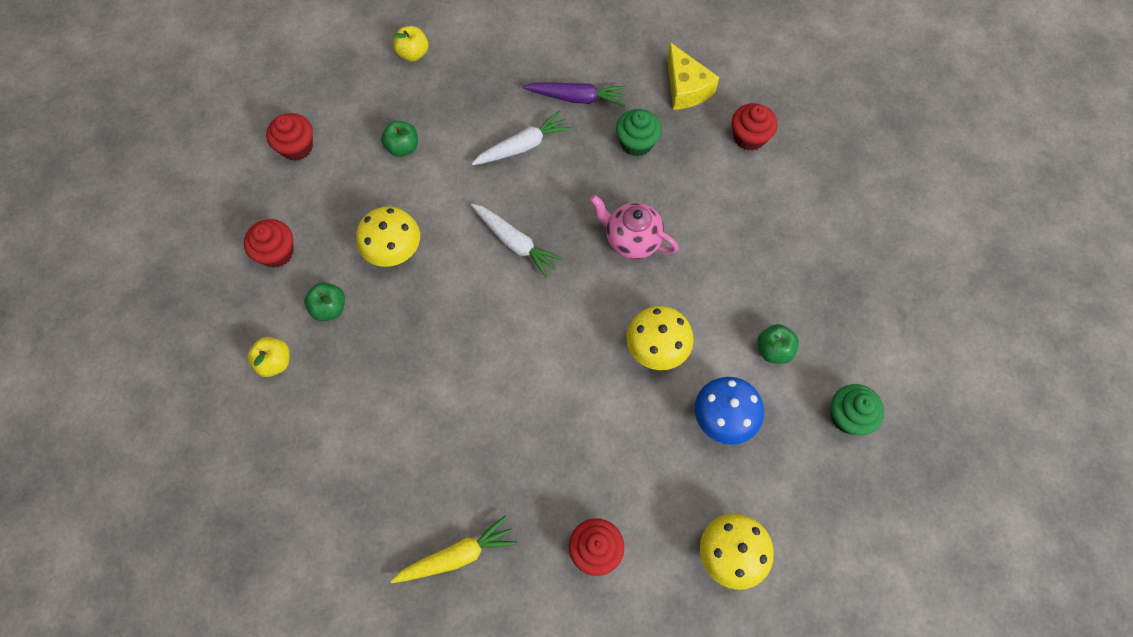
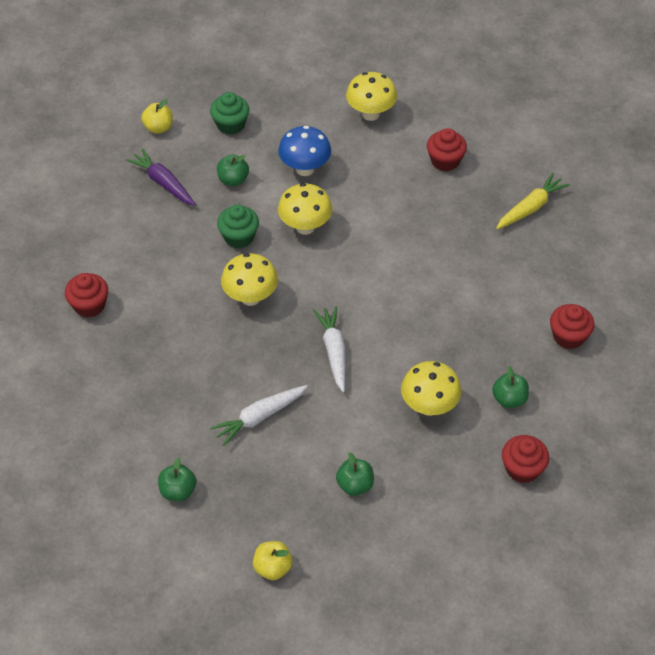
camera: 140 degrees left, 15 degrees down
yellow apple [247,337,290,377] -> yellow apple moved to [141,99,173,134]
red cupcake [266,113,313,161] -> red cupcake moved to [550,304,595,349]
yellow carrot [390,516,517,583] -> yellow carrot turned 120 degrees clockwise [496,173,570,229]
white carrot [471,111,571,165] -> white carrot turned 45 degrees counterclockwise [210,385,308,446]
purple carrot [523,82,627,106] -> purple carrot moved to [126,148,196,206]
pink teapot [590,195,679,259] -> yellow mushroom [221,253,278,306]
green cupcake [616,109,662,156] -> green cupcake moved to [217,204,259,248]
yellow cheese [667,42,720,110] -> none
none -> green apple [158,458,196,501]

